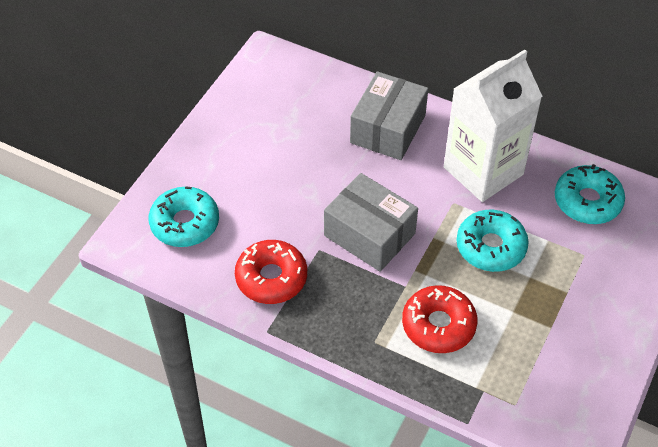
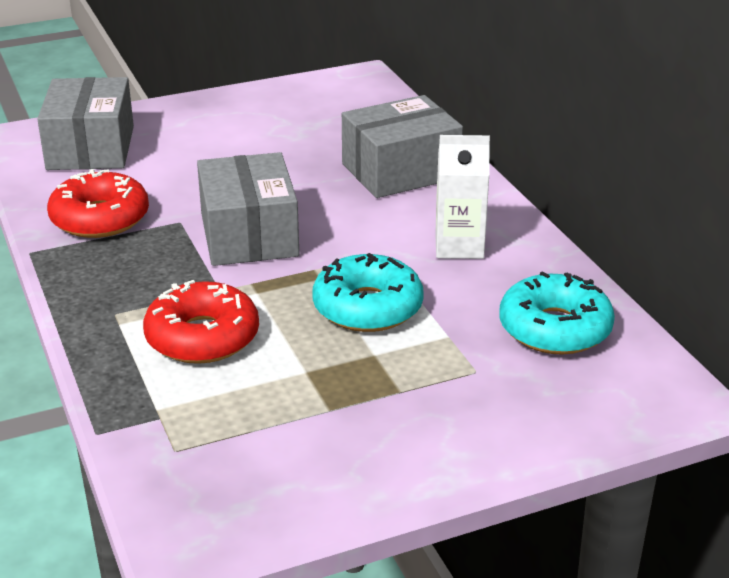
camera: 40 degrees right, 20 degrees down
turquoise donut [149,186,219,247] -> grey box [37,77,134,170]
white carton [444,49,542,202] -> white carton [435,135,490,259], size x0.54

